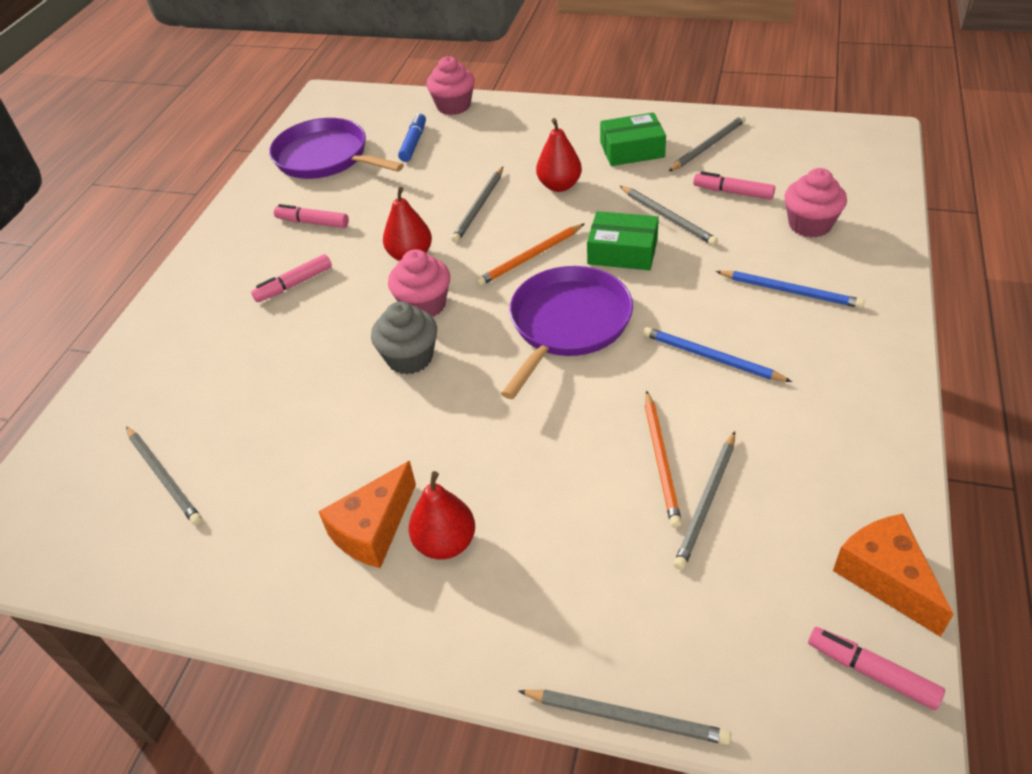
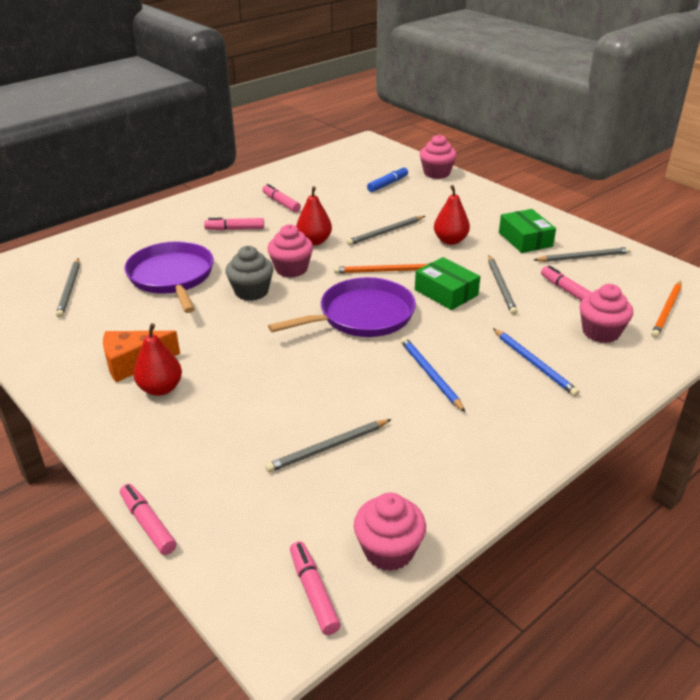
camera: 30 degrees right, 10 degrees down
purple pan [269,118,404,179] -> purple pan moved to [124,241,214,313]
grey pencil [518,689,731,745] -> pink marker [120,484,176,555]
green box [600,112,666,166] -> green box turned 45 degrees clockwise [499,209,556,253]
orange pencil [645,391,682,528] -> orange pencil moved to [651,281,681,338]
orange cheese [833,514,954,637] -> pink cupcake [354,493,426,571]

